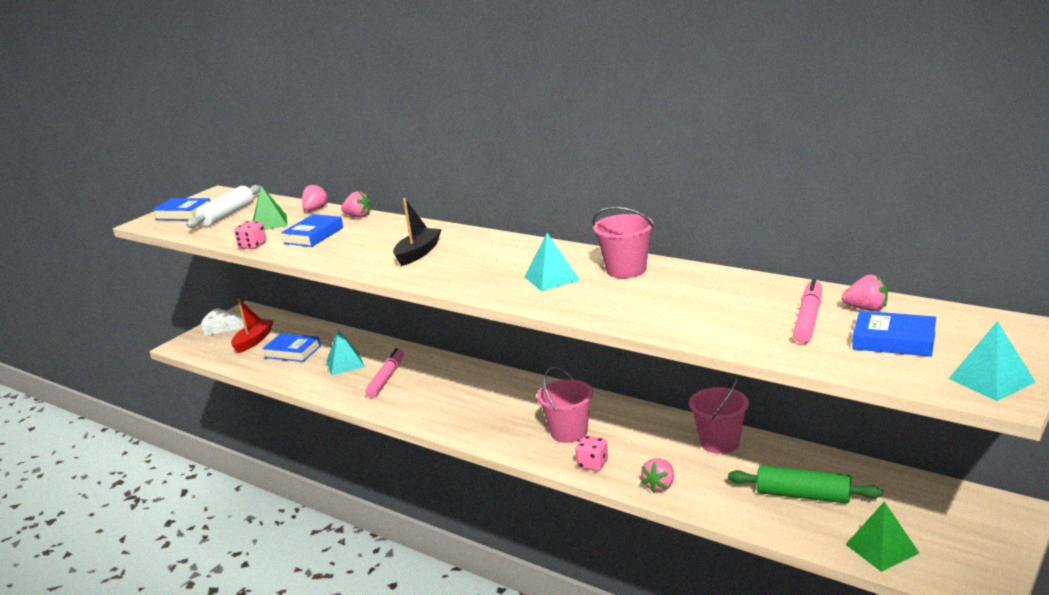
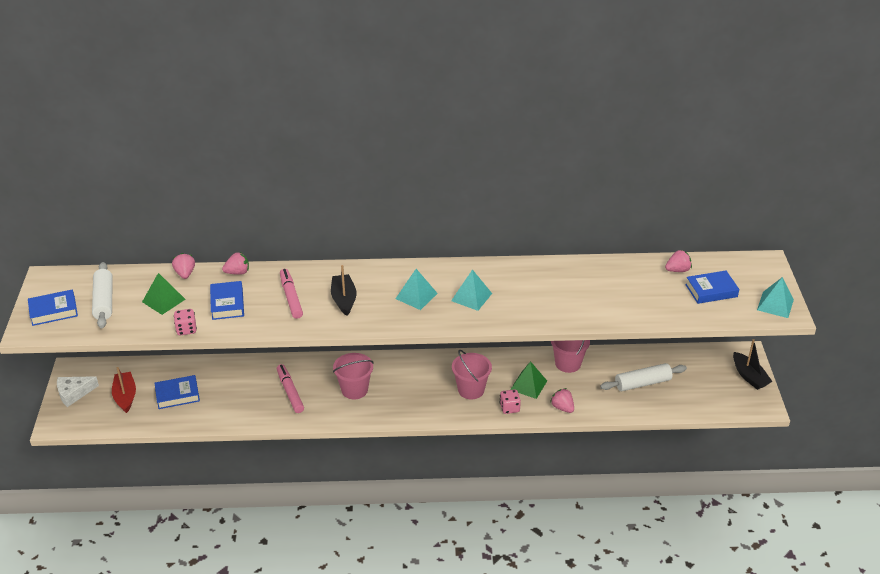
camera: 40 degrees left, 15 degrees up
turquoise pyramid [326,330,365,376] -> turquoise pyramid moved to [395,269,438,310]
pink bucket [592,207,654,278] -> pink bucket moved to [333,353,374,399]
pink strawberry [641,458,674,493] -> pink strawberry turned 150 degrees clockwise [550,388,574,413]
green rolling pin [728,465,883,503] -> white rolling pin [600,363,687,391]
pink marker [793,279,822,343] -> pink marker moved to [280,269,303,319]
green pyramid [845,501,919,572] -> green pyramid moved to [510,361,547,399]
none -> black boat [733,339,772,390]

